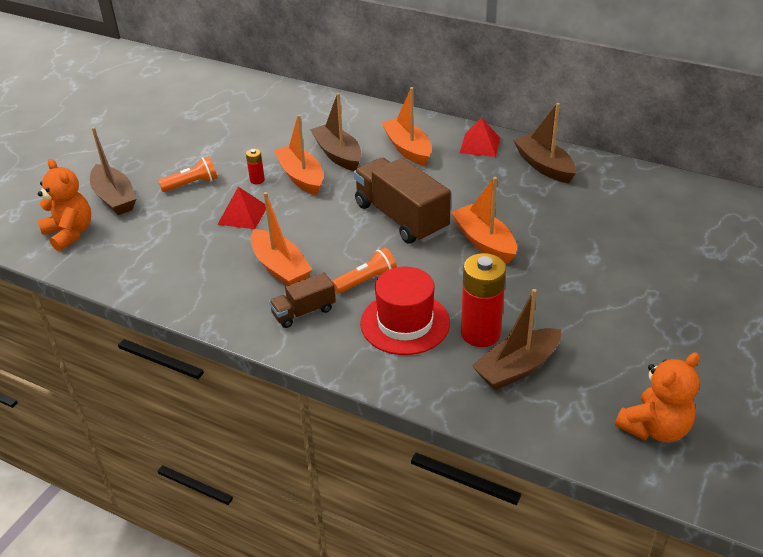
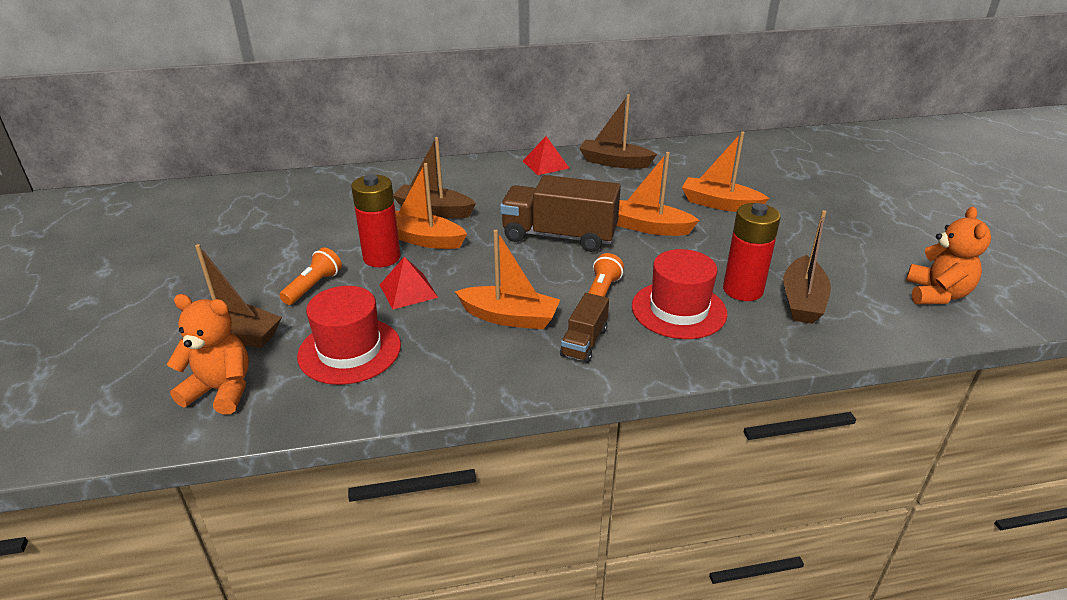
camera: 40 degrees left, 5 degrees down
red battery [246,149,265,184] -> red battery [351,174,401,267], size x2.17
orange boat [382,87,432,166] -> orange boat moved to [682,131,770,212]
none -> red hat [297,286,401,385]

